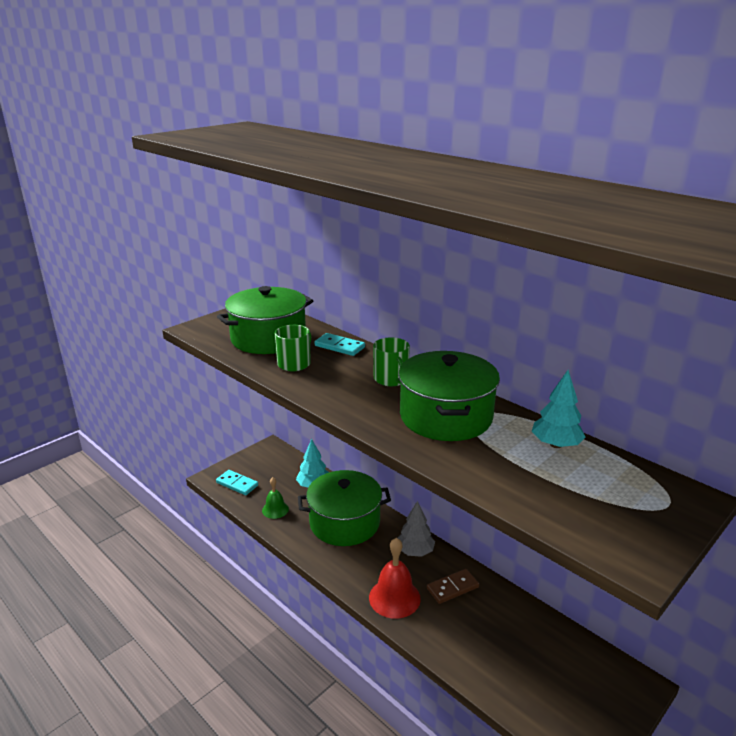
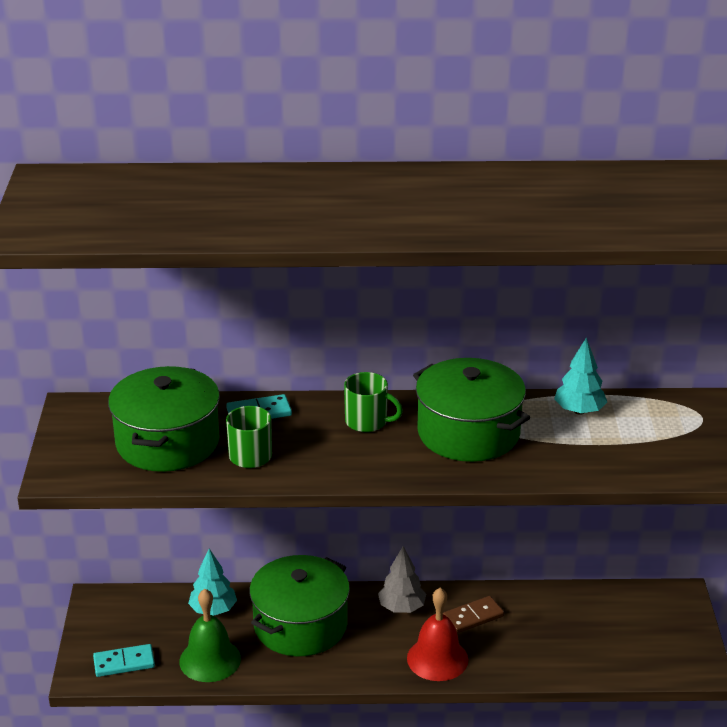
camera: 45 degrees left, 5 degrees up
green bell [262,477,289,519] -> green bell [179,589,241,682], size x1.65
brown domino [427,569,479,604] -> brown domino turned 45 degrees clockwise [443,596,504,633]

